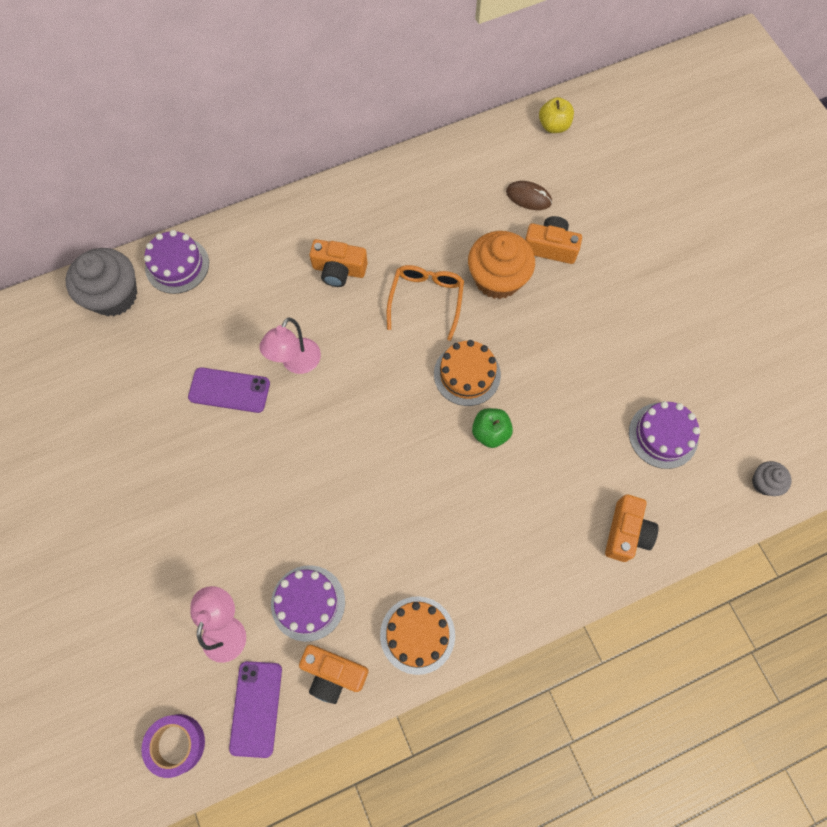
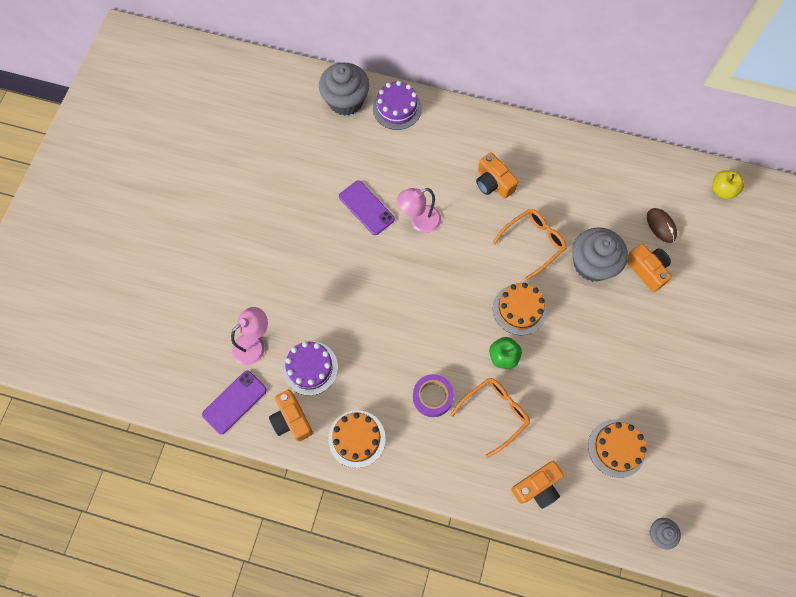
camera: 40 degrees right, 0 degrees up
purple tape [141,714,205,778] -> purple tape moved to [413,374,454,417]
orange cupcake [468,231,535,299] -> grey cupcake [572,227,628,282]
purple cake [629,401,700,469] -> orange cake [588,420,647,478]
none -> orange glasses [450,377,530,458]

